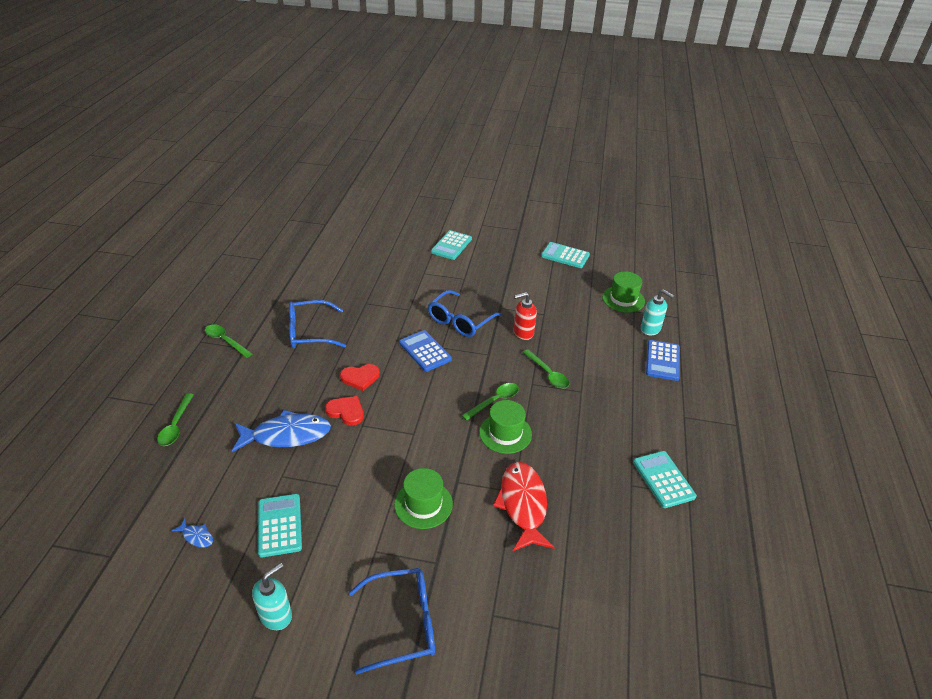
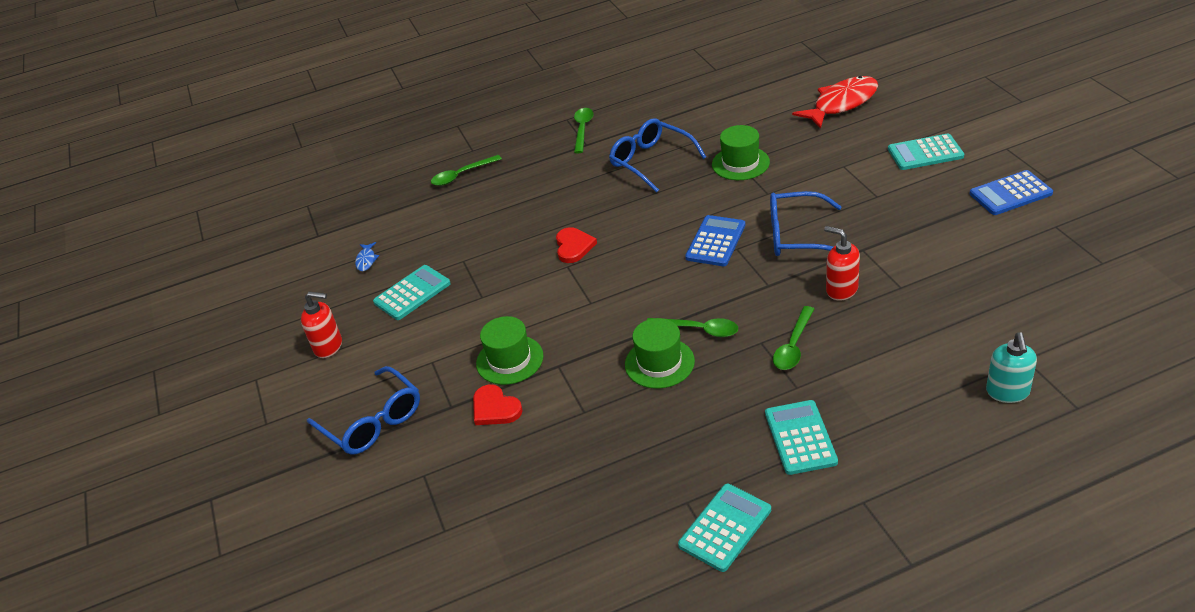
camera: 65 degrees right, 0 degrees up
blue fish [232,410,331,452] -> none
turquoise soap dispenser [252,563,292,630] -> red soap dispenser [301,291,342,358]
red heart [340,364,380,391] -> red heart moved to [473,385,523,425]
red fish [493,462,555,551] -> red fish moved to [792,76,878,129]
turquoise calculator [541,242,590,268] -> turquoise calculator moved to [765,400,838,475]
green hat [602,271,645,313] -> green hat moved to [712,125,770,180]
blue calculator [646,340,680,381] -> blue calculator moved to [969,170,1053,215]

